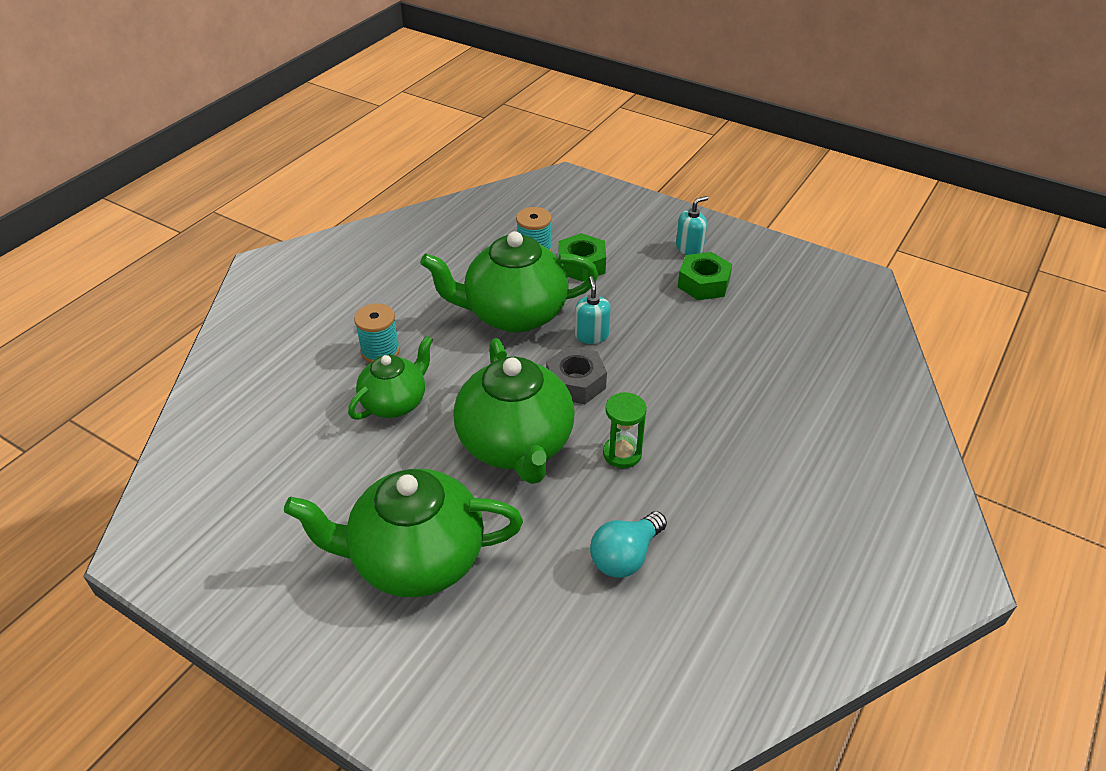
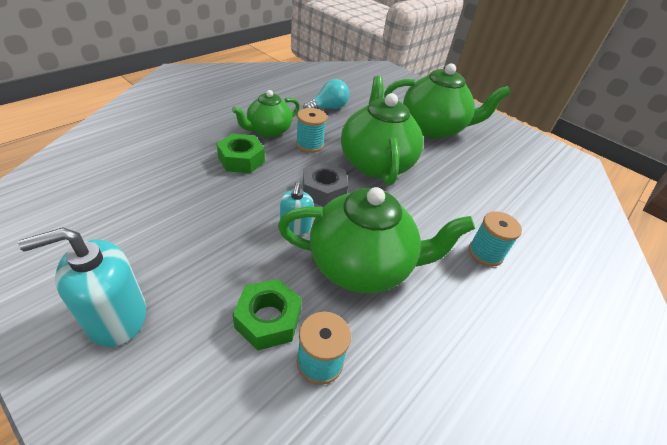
camera: 175 degrees left, 0 degrees up
green teapot [348,335,433,420] -> green teapot moved to [232,90,300,137]
green hourglass [603,392,647,468] -> turquoise spool [296,108,327,153]
turquoise soap dispenser [676,196,708,255] -> turquoise soap dispenser [18,227,146,347], size x1.69
green nut [678,252,732,300] -> green nut moved to [217,133,265,173]

